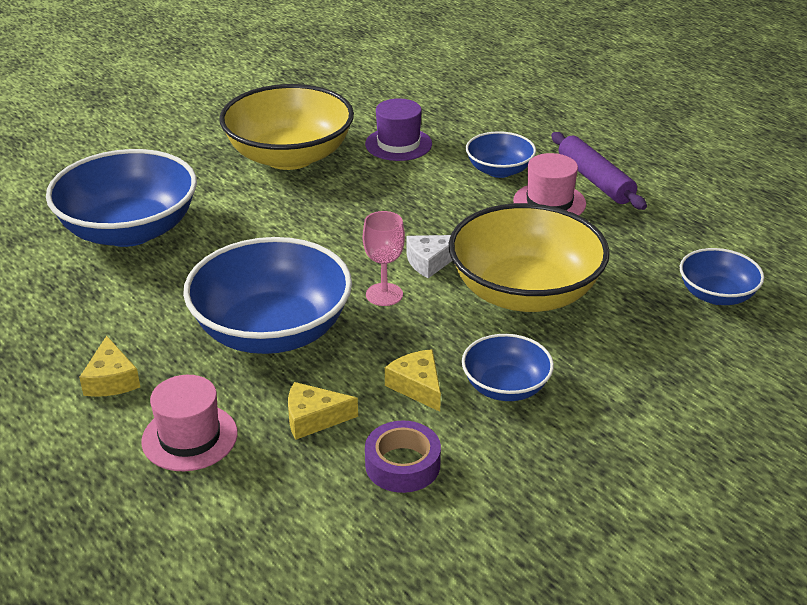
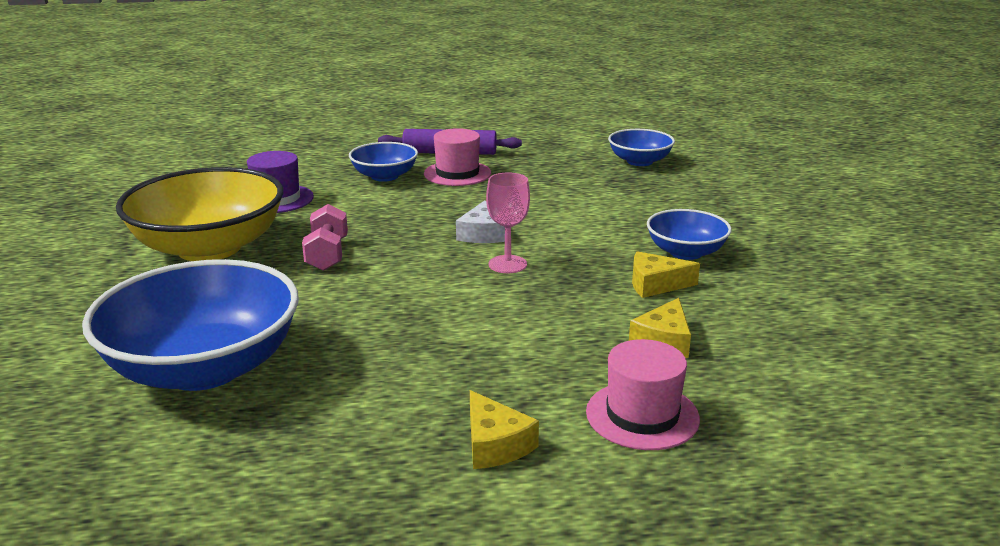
camera: 60 degrees left, 10 degrees down
yellow cheese [79,336,140,397] -> yellow cheese turned 45 degrees clockwise [470,390,539,469]
blue bowl [183,237,352,354] -> none
purple tape [365,421,441,493] -> none
yellow bowl [449,203,610,312] -> none
none -> pink dumbbell [302,204,348,271]

